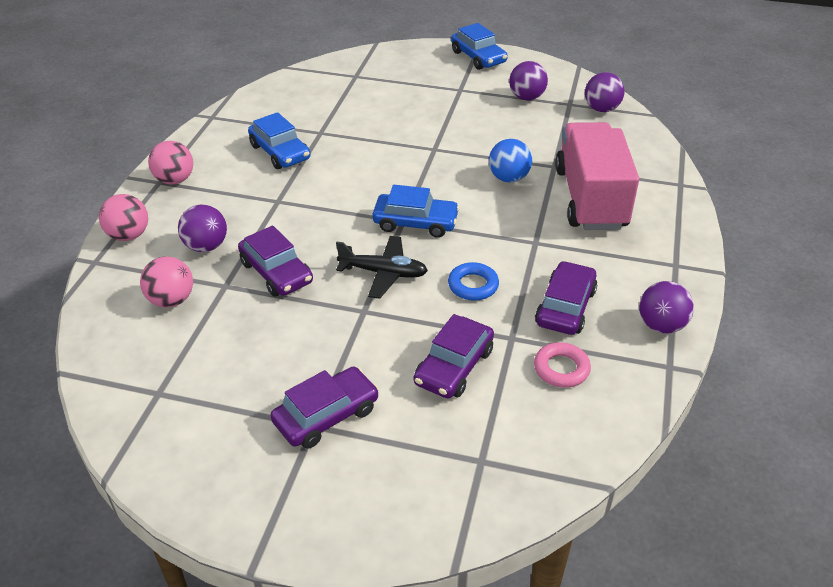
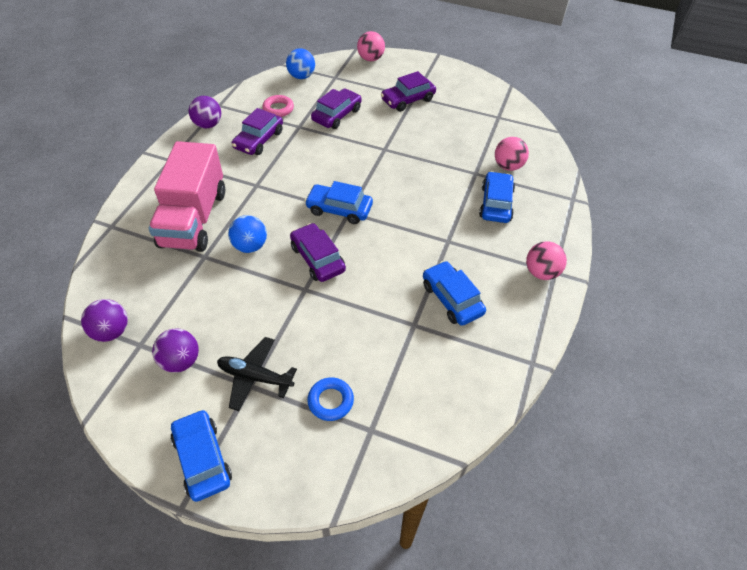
camera: 175 degrees left, 10 degrees up
pink ball [99,194,148,241] -> pink ball moved to [357,31,385,61]
purple ball [178,204,227,252] -> blue car [479,171,515,223]
purple car [238,226,313,297] -> purple car moved to [290,223,346,282]
black plane [336,236,428,299] -> black plane moved to [217,337,297,411]
blue ring [448,262,499,301] -> blue ring moved to [307,377,354,421]
none -> blue ball [286,48,315,79]

